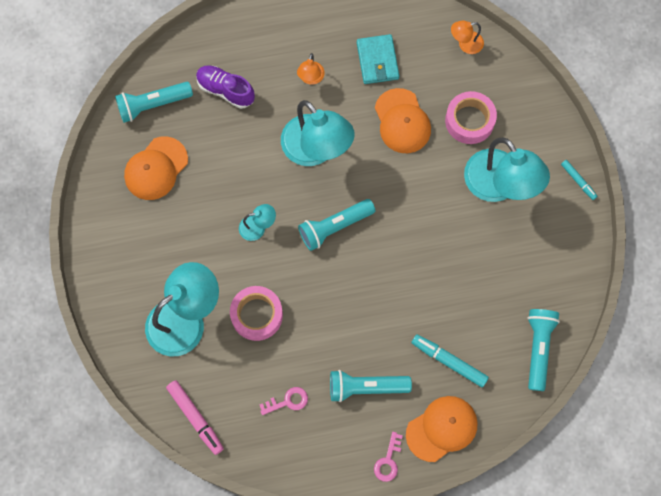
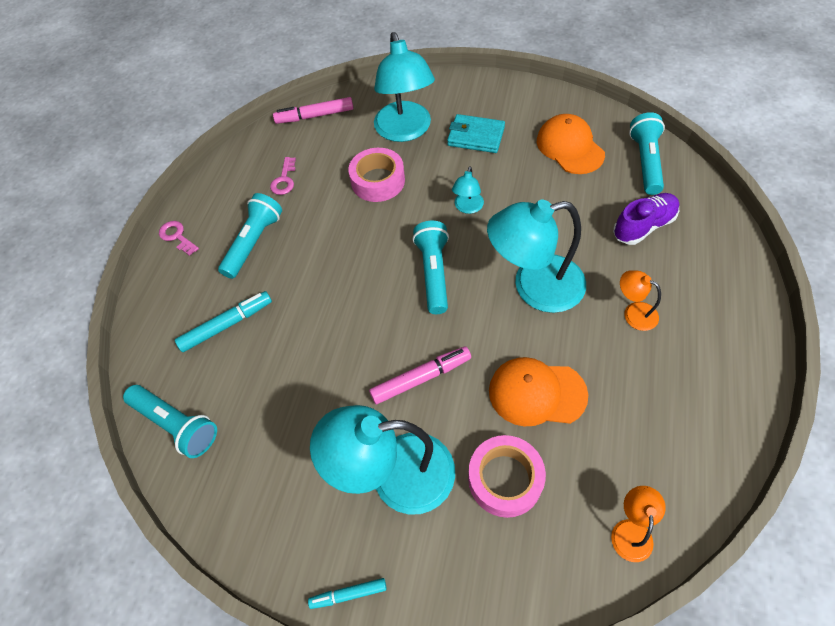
camera: 120 degrees right, 15 degrees down
turquoise wallet [357,34,399,84] -> turquoise wallet moved to [447,114,505,153]
orange cap [406,396,478,462] -> none
none -> pink marker [369,346,471,404]

